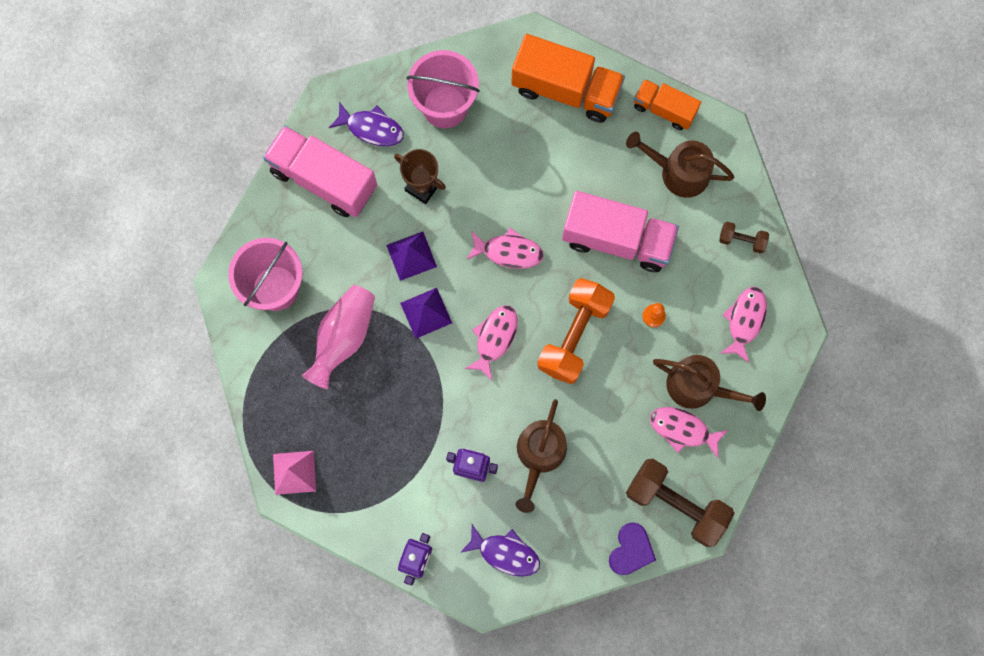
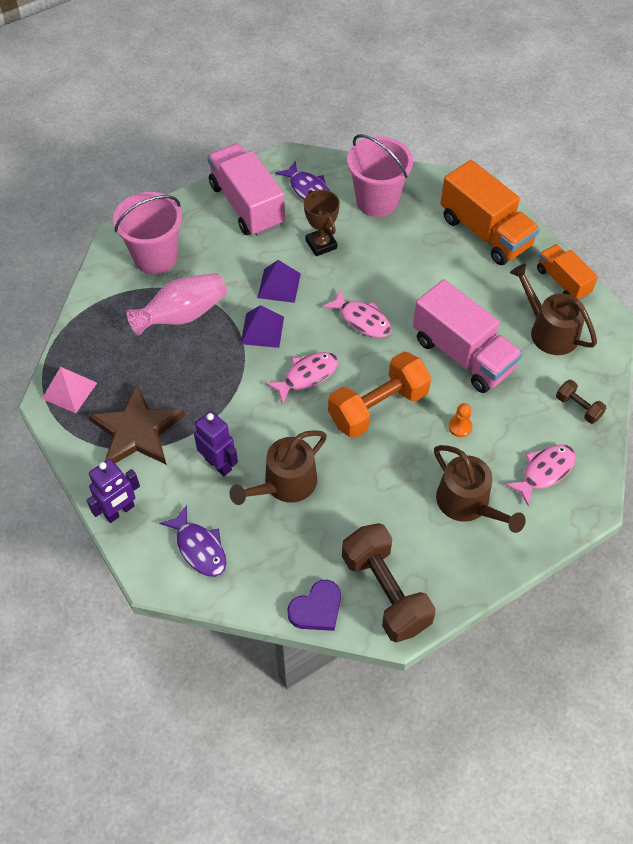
camera: 30 degrees right, 20 degrees down
pink fish [650,407,728,458] -> none
none -> brown star [88,384,185,465]

